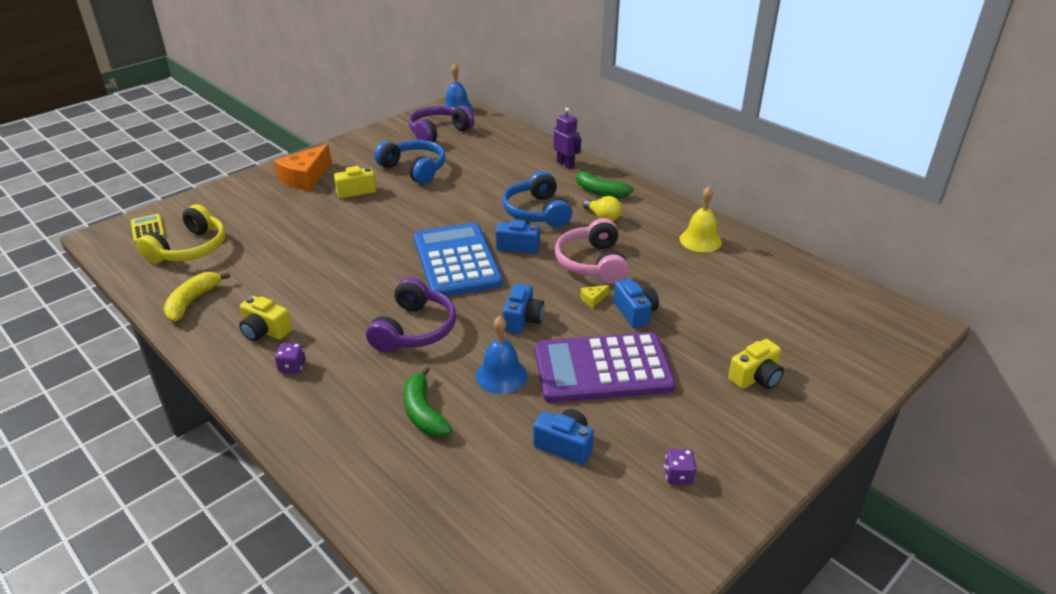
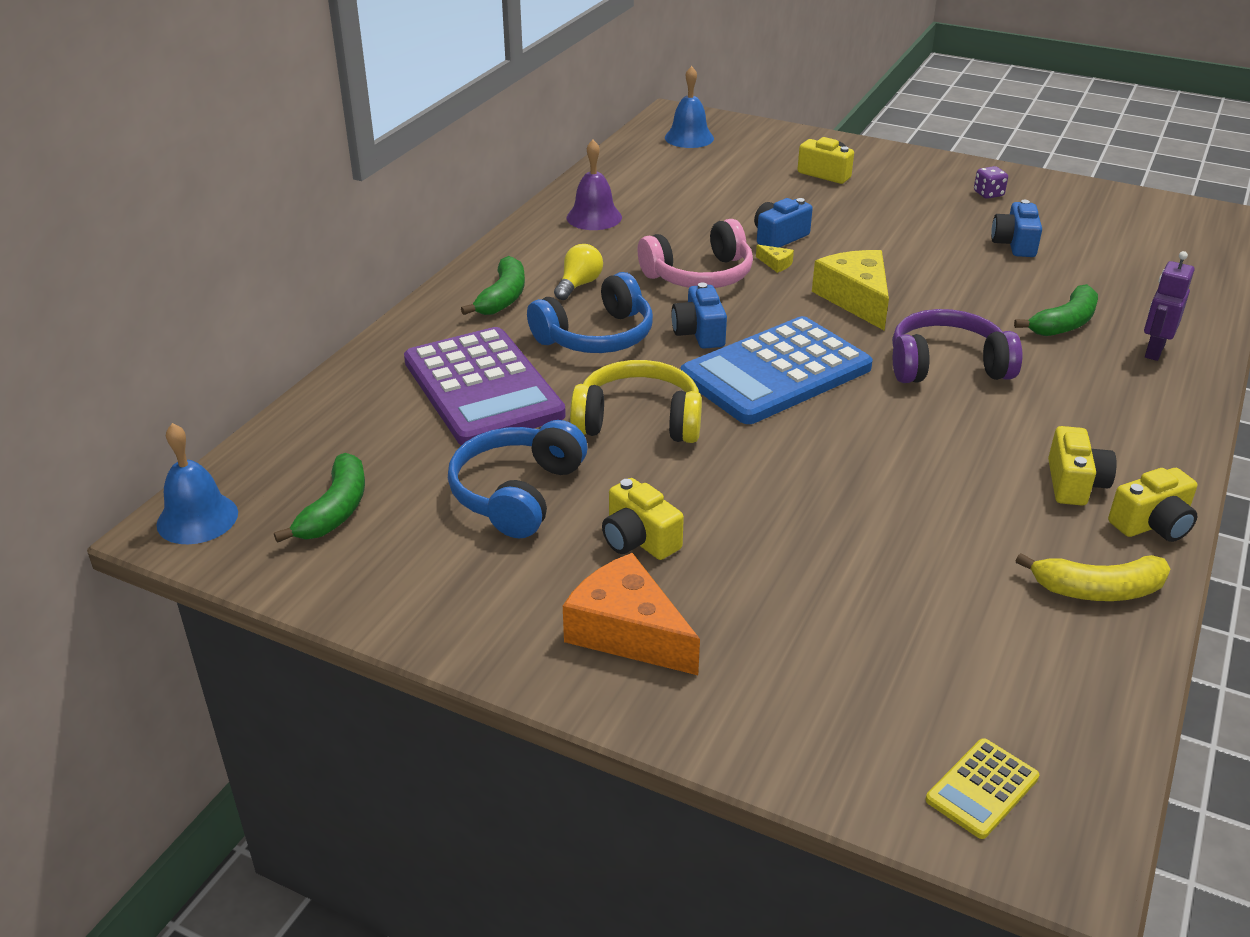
camera: 110 degrees left, 0 degrees up
yellow headphones [137,204,226,264] -> yellow headphones moved to [570,360,702,443]
orange cheese [274,144,332,191] -> orange cheese turned 150 degrees counterclockwise [563,553,700,675]
purple dice [275,343,306,374] -> none
purple headphones [409,106,474,142] -> green banana [274,453,365,543]
blue bell [475,316,527,394] -> blue bell moved to [665,66,714,148]
blue camera [503,283,544,334] -> yellow cheese [812,250,889,330]
purple calculator [535,332,676,403] -> purple calculator moved to [404,327,566,445]
purple robot [553,107,581,169] -> purple robot moved to [1144,251,1194,361]
yellow bell [680,186,722,252] -> purple bell [567,140,622,230]
none -> yellow camera [1108,468,1197,542]

